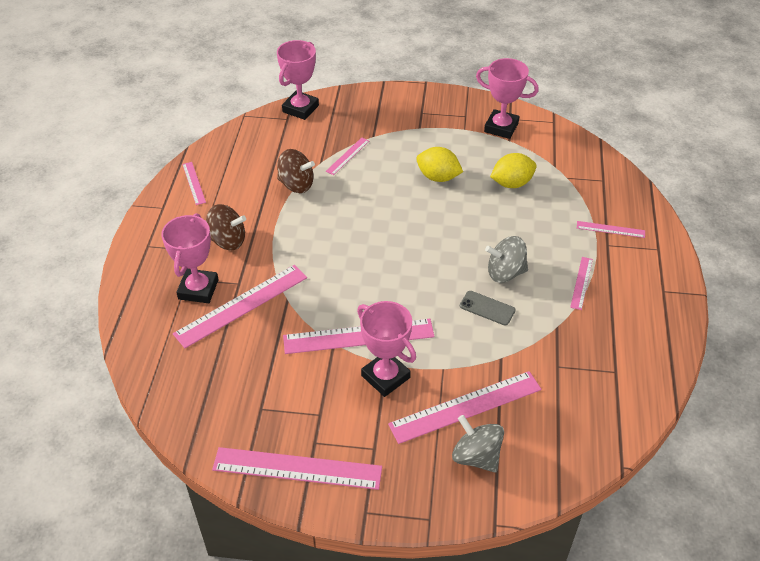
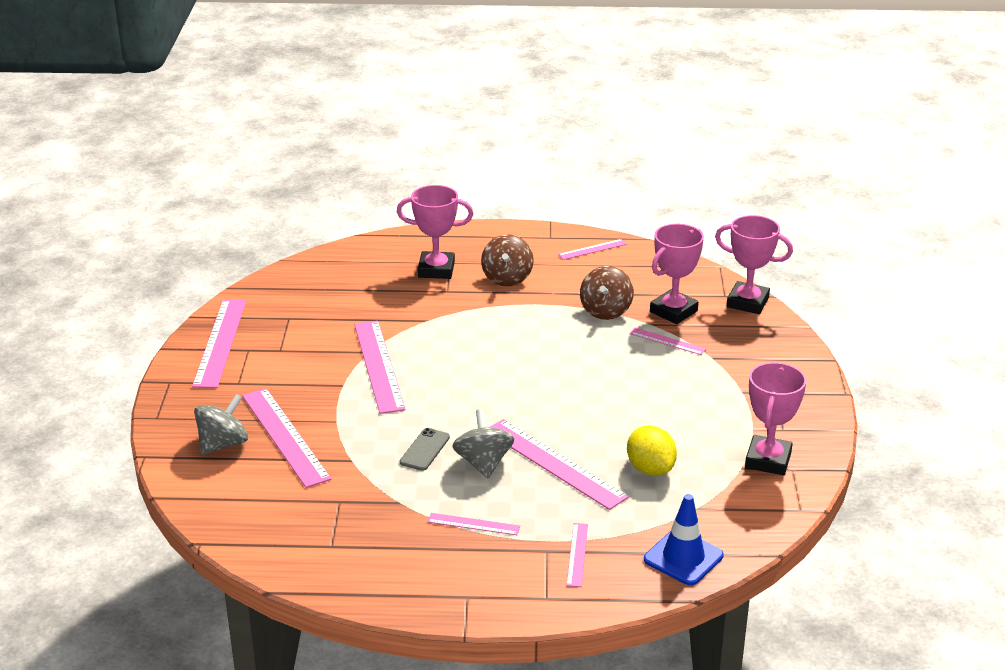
camera: 85 degrees right, 15 degrees down
pink ruler [173,265,307,348] -> pink ruler moved to [490,419,629,510]
pink trophy [357,301,416,397] -> pink trophy moved to [650,224,704,324]
yellow lemon [416,147,463,182] -> none
none -> blue traffic cone [644,494,724,585]

